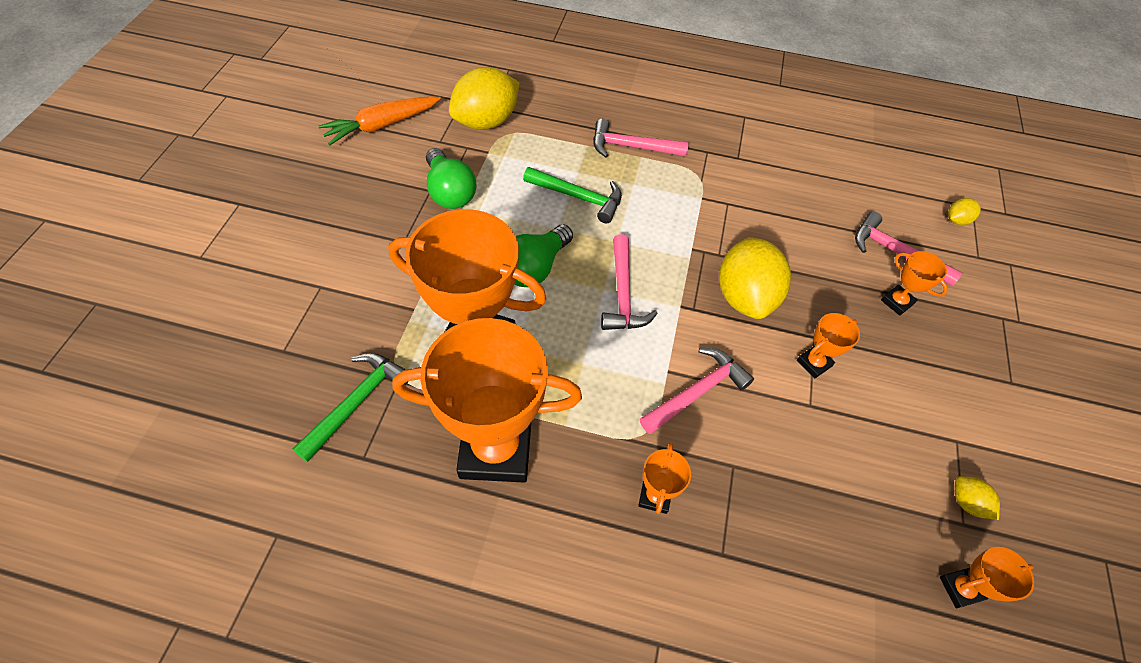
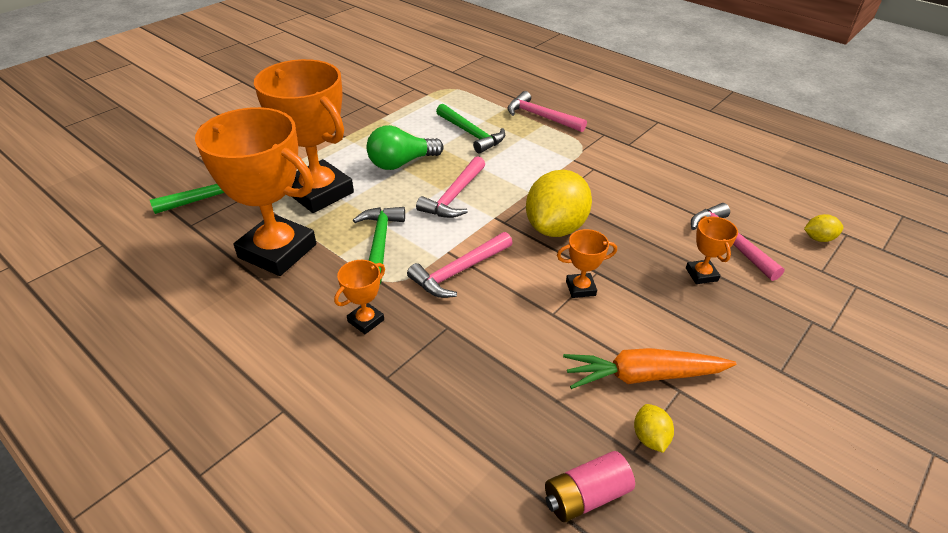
camera: 30 degrees right, 15 degrees down
orange carrot [318,97,441,145] -> orange carrot moved to [563,348,736,389]
green light bulb [426,148,476,209] -> none
yellow lemon [449,67,519,130] -> none
pink hammer [640,348,754,434] -> pink hammer turned 150 degrees clockwise [407,232,512,298]
orange trophy [940,547,1034,608] -> pink battery [545,451,635,522]
none -> green hammer [353,207,405,284]

